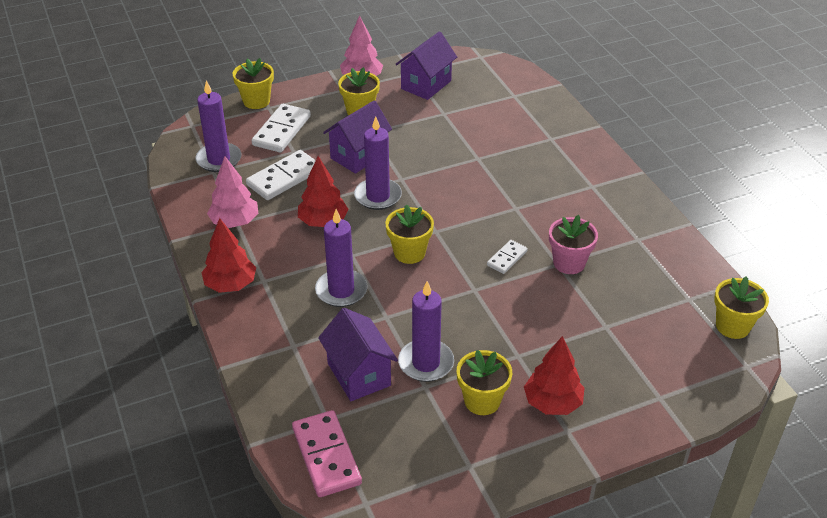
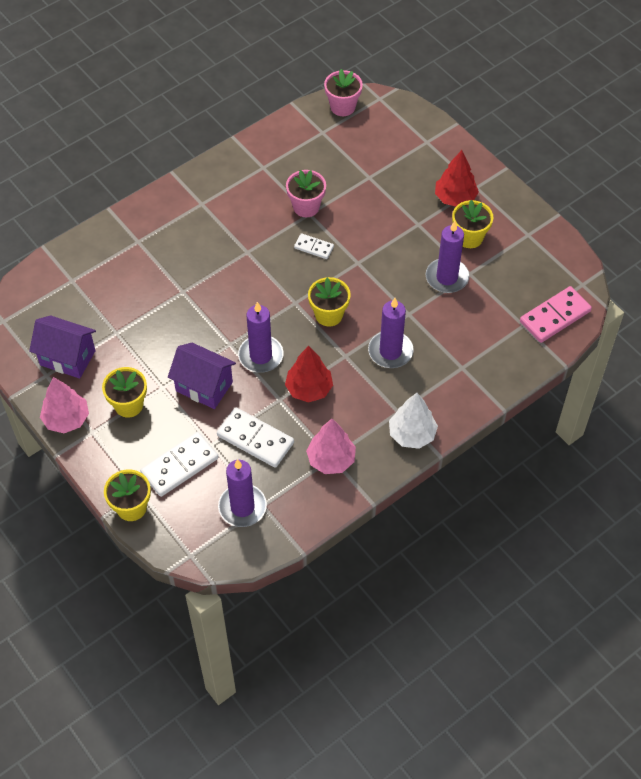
camera: 105 degrees left, 15 degrees up
red tree [201,218,256,293] -> white tree [389,393,438,449]
white domino [252,104,311,152] -> white domino turned 45 degrees counterclockwise [140,432,219,497]
purple house [318,308,398,401] -> none
yellow flower pot [714,276,769,339] -> pink flower pot [324,69,363,116]

